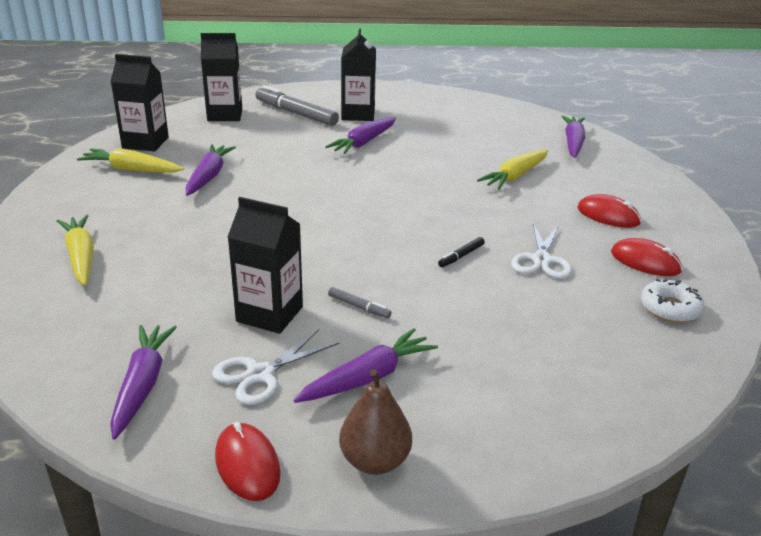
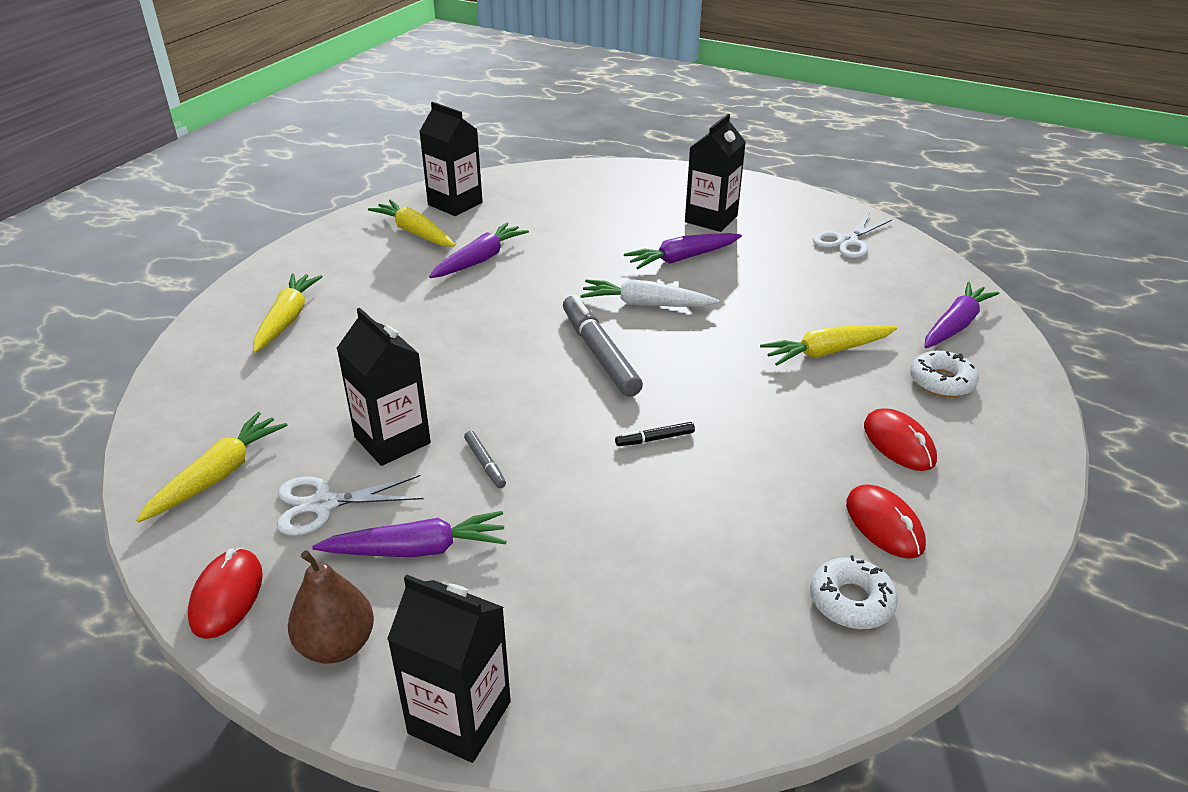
camera: 30 degrees right, 5 degrees up
purple carrot [110,325,177,439] -> yellow carrot [136,412,287,522]
black carton [201,33,242,121] -> black carton moved to [387,574,511,763]
grey marker [255,85,339,126] -> grey marker moved to [563,295,643,397]
white scissors [511,223,572,279] -> white scissors moved to [813,213,892,258]
none -> white carrot [580,279,719,307]
none -> white donut [910,351,979,397]

